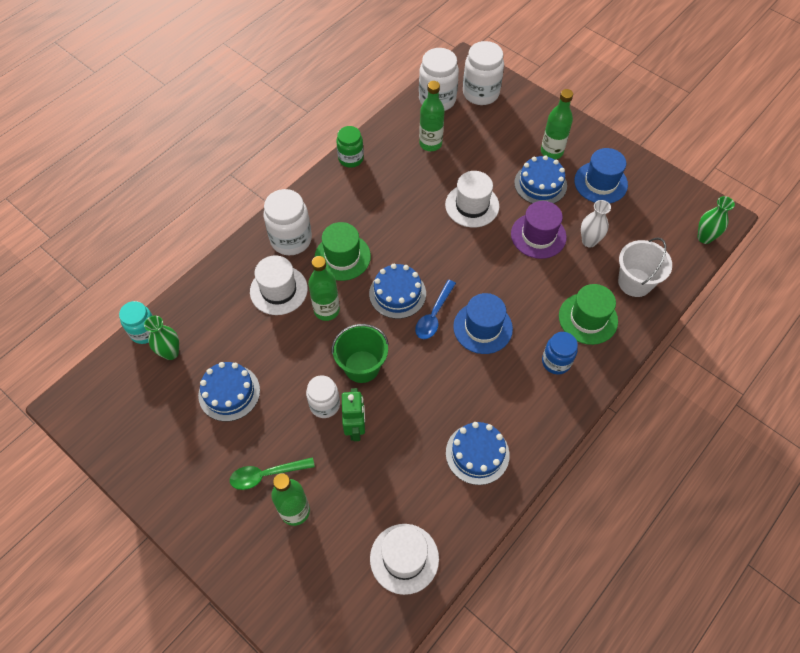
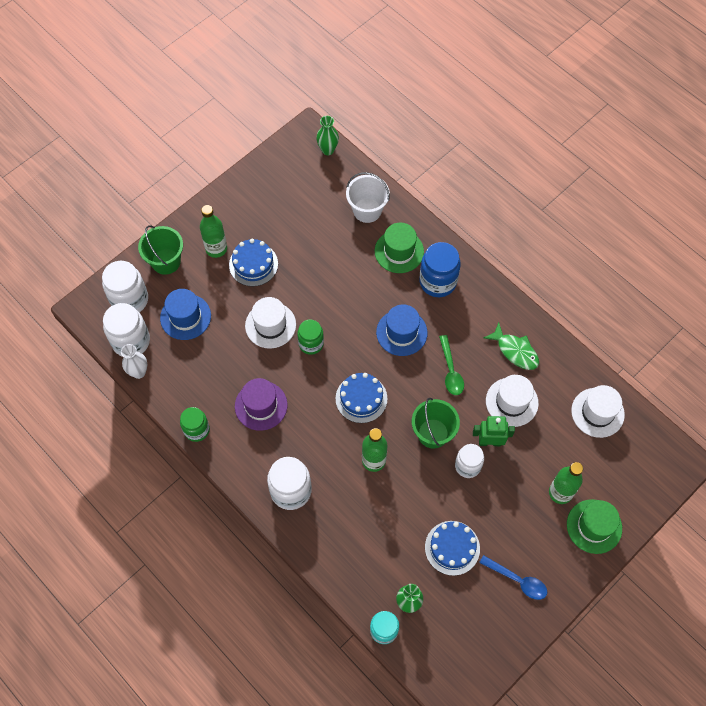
camera: 85 degrees left, 5 degrees up
green spoon [230,457,315,490] -> green spoon moved to [439,335,464,395]
white hat [250,255,308,315] -> white hat moved to [486,375,539,427]
green hat [315,222,371,281] -> green hat moved to [567,499,622,554]
blue spoon [415,280,456,339] -> blue spoon moved to [479,555,547,600]
green bottle [419,81,445,151] -> none
blue cake [446,422,510,485] -> green fish [483,323,539,370]
purple hat [511,201,567,259] -> purple hat moved to [235,378,288,431]
blue jar [542,332,578,375] -> blue jar [419,242,461,297], size x1.54
blue hat [574,148,628,204] -> blue hat moved to [160,289,211,340]
white vase [581,200,611,247] -> white vase moved to [121,344,147,379]
none -> green bucket [138,225,183,275]
none -> green jar [297,319,324,355]

